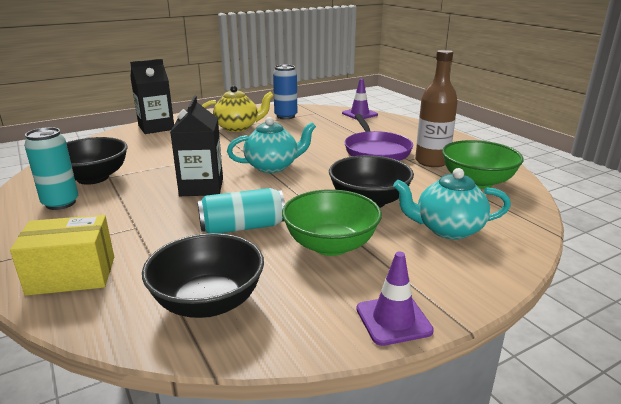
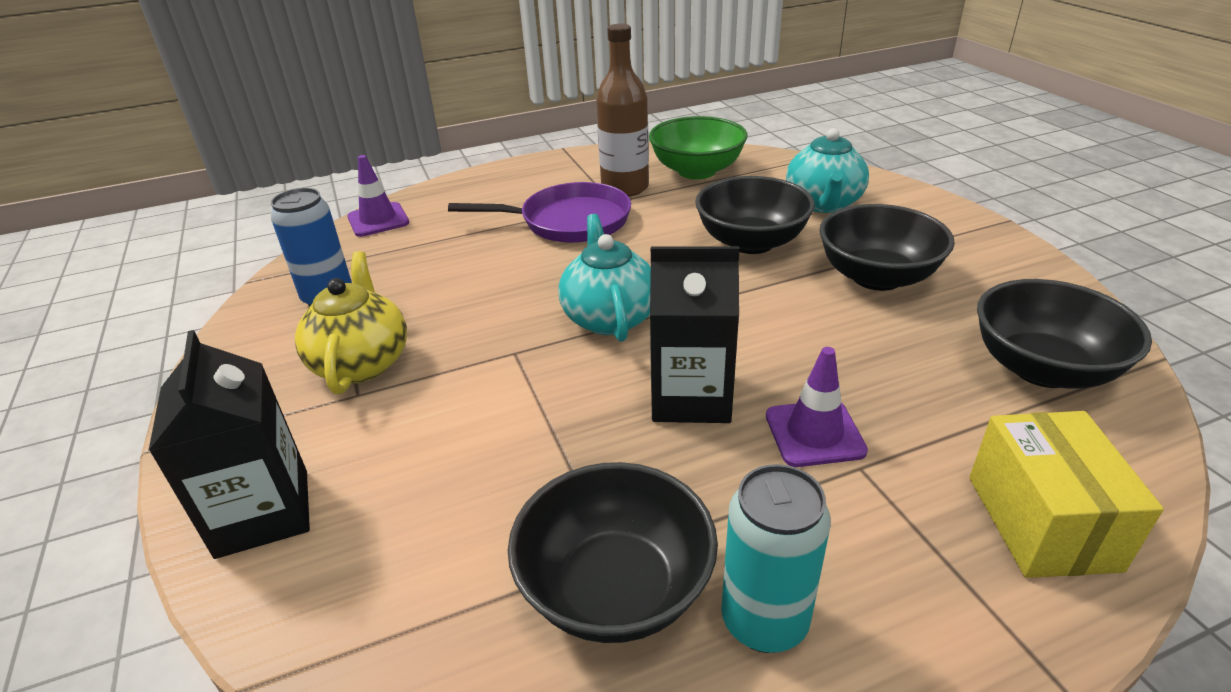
camera: 80 degrees left, 10 degrees up
turquoise can [198,188,285,233] -> none
green bowl [282,189,382,256] -> black bowl [819,204,955,291]
purple traffic cone [356,251,434,346] -> purple traffic cone moved to [766,347,868,467]

